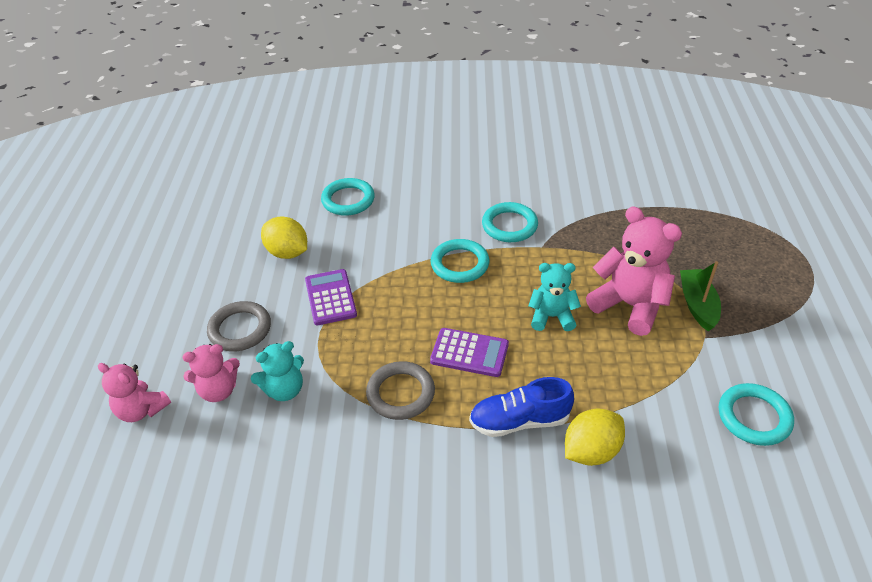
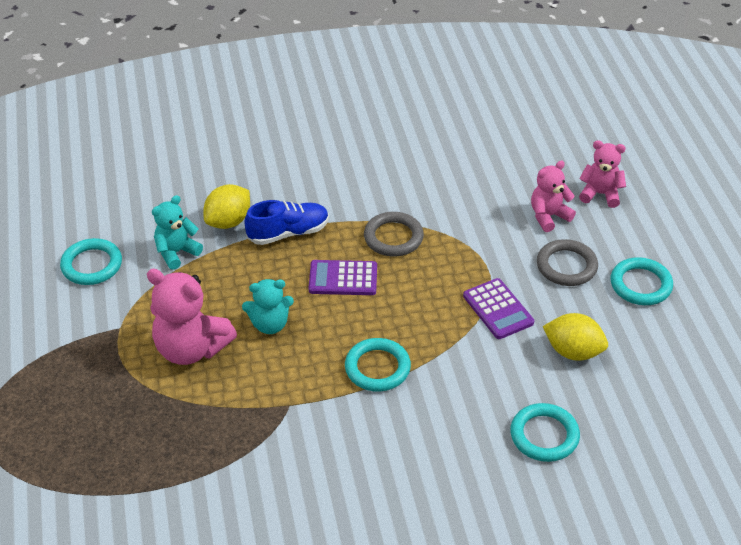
camera: 165 degrees right, 0 degrees up
turquoise teddy bear [251,341,304,401] -> turquoise teddy bear moved to [152,195,203,270]
turquoise ring [482,202,538,242] -> turquoise ring moved to [611,257,673,305]
green boat [680,261,721,331] -> none

